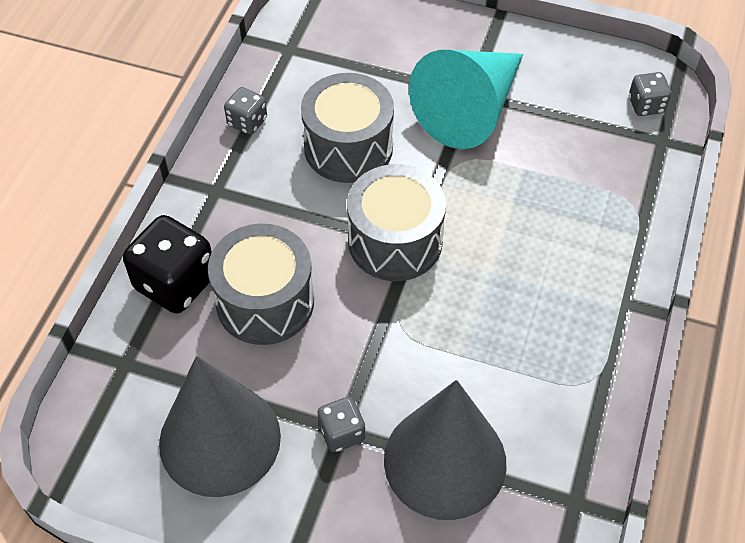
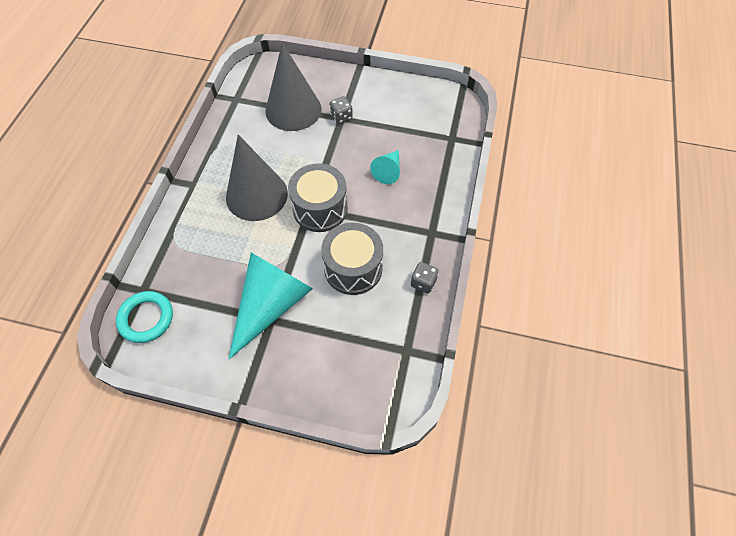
camera: 175 degrees right, 5 degrees up
black dice [123,215,212,314] -> none
grey cone [159,356,281,497] -> grey cone moved to [226,134,288,221]
grey drum [208,224,314,345] -> turquoise cone [370,150,400,184]
grey dice [629,72,671,116] -> turquoise ring [116,291,173,343]

